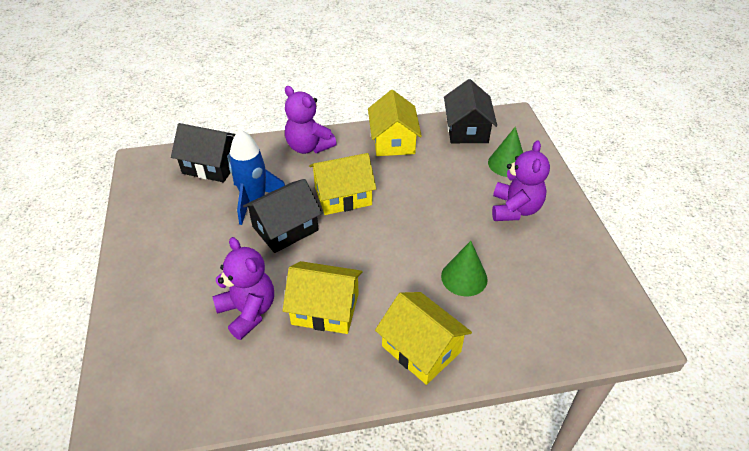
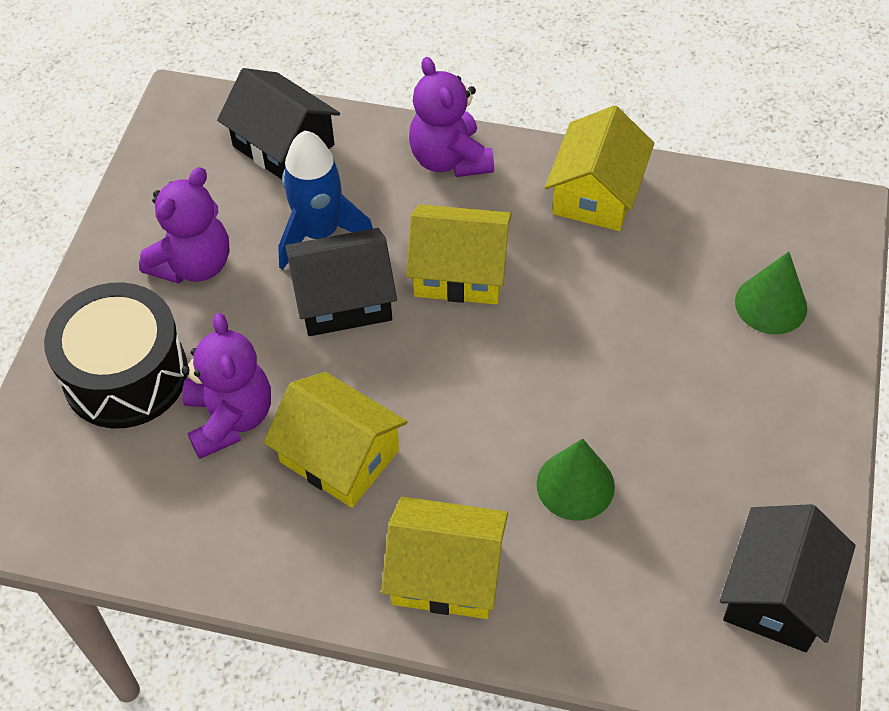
camera: 25 degrees right, 10 degrees up
yellow house [375,292,472,385] -> yellow house turned 60 degrees counterclockwise [381,497,508,619]
black house [444,79,497,143] -> black house moved to [720,504,856,652]
purple teddy bear [492,140,550,221] -> purple teddy bear moved to [139,167,229,284]
none -> black drum [44,282,188,428]

